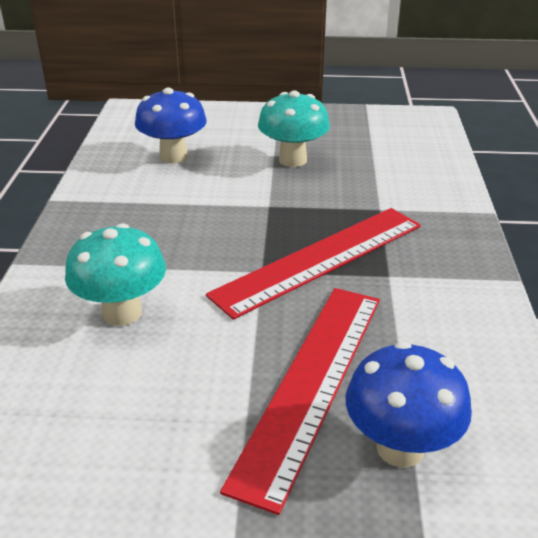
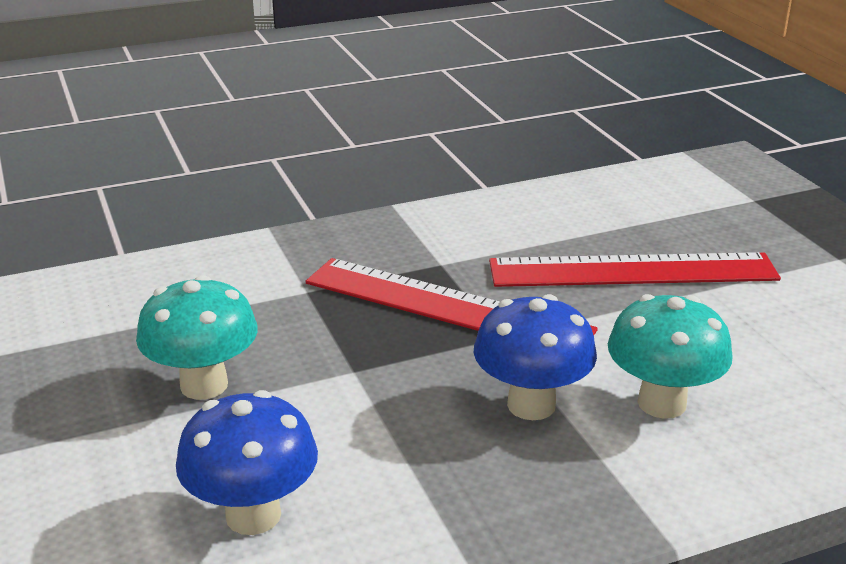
camera: 115 degrees left, 5 degrees down
blue mushroom [346,341,472,468] -> blue mushroom moved to [474,294,597,420]

